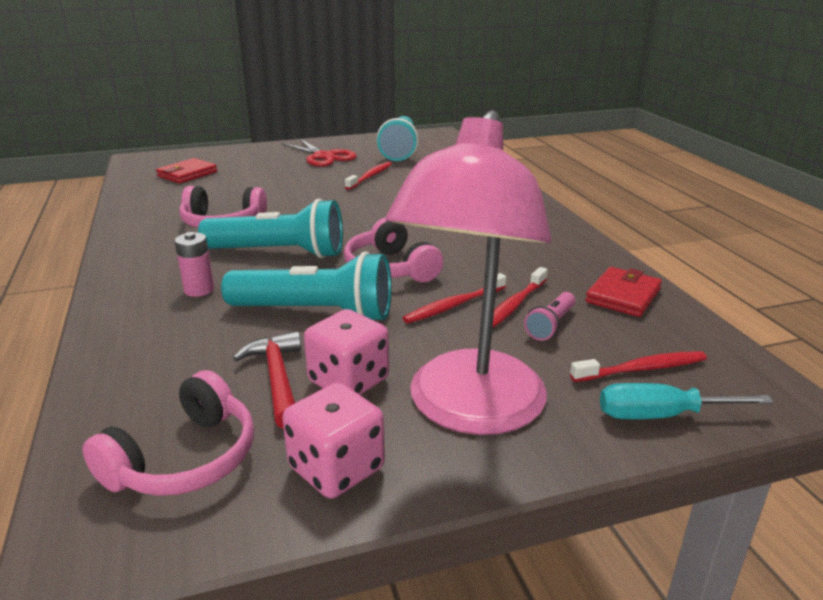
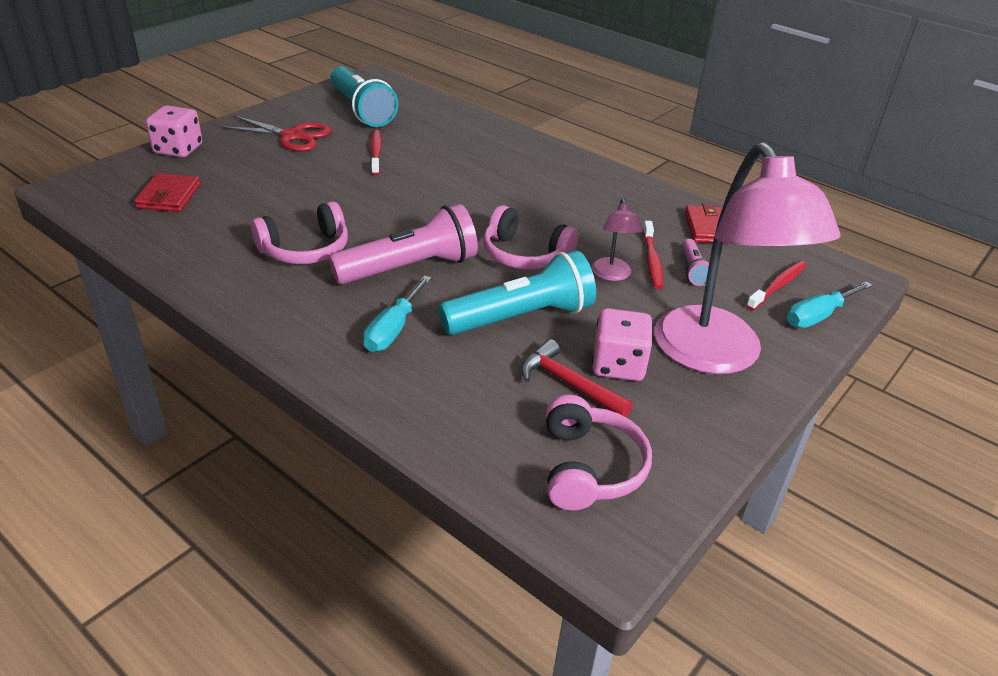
camera: 35 degrees left, 10 degrees up
pink battery [175,232,214,297] -> turquoise screwdriver [363,276,432,352]
turquoise flashlight [198,199,343,259] -> pink flashlight [329,204,478,284]
pink dice [282,382,385,499] -> pink dice moved to [146,105,202,158]
red toothbrush [403,273,506,323] -> pink lamp [592,198,643,281]

